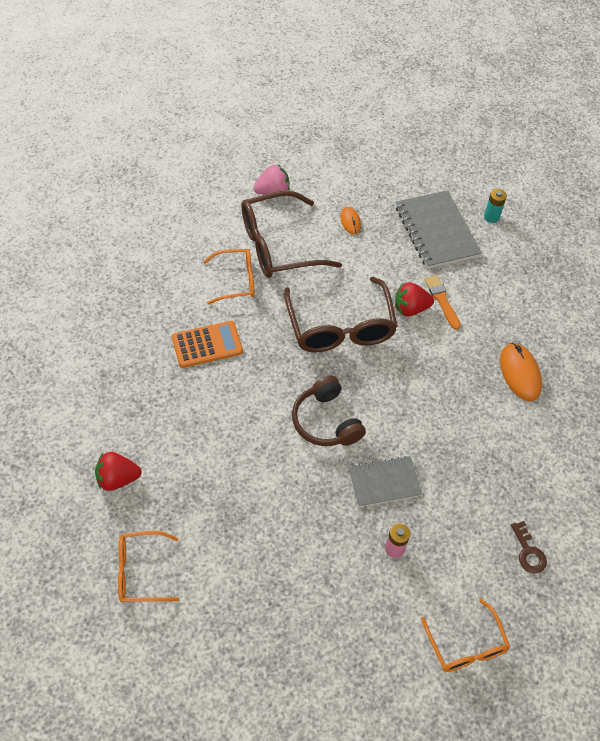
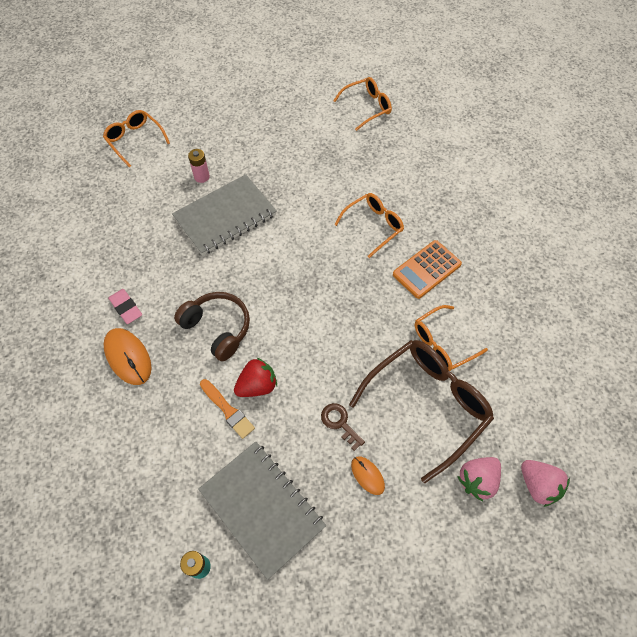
camera: 160 degrees right, 5 degrees up
red strawberry [95,452,142,491] -> none
brown glasses [284,277,398,353] -> none
brown headphones [292,376,366,446] -> brown headphones moved to [174,292,250,361]
grey notebook [348,456,422,507] -> grey notebook [172,174,277,256], size x1.59
brown key [511,521,547,573] -> brown key moved to [321,403,365,451]
none -> pink eraser [108,289,142,324]
none -> orange glasses [334,193,404,258]
none -> pink strawberry [521,460,570,507]

